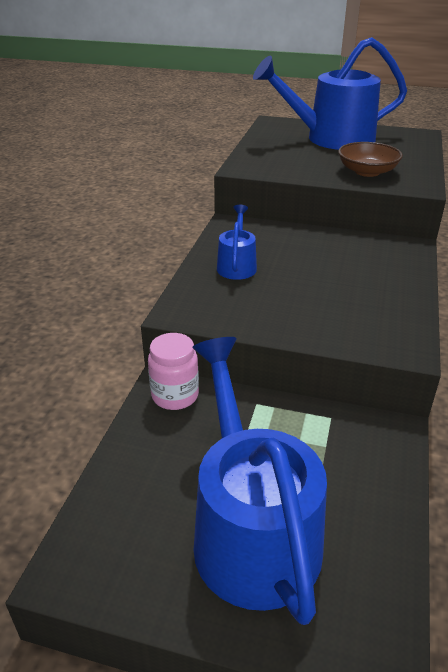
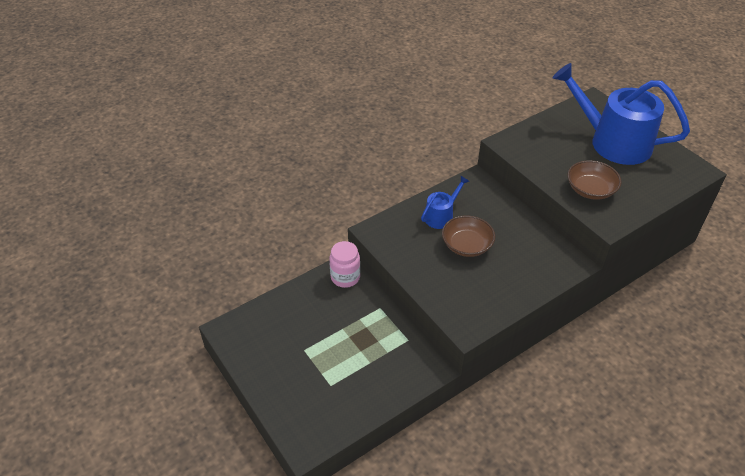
camera: 40 degrees right, 10 degrees up
blue watering can [193,337,327,625] -> none
none -> brown bowl [442,216,495,257]

